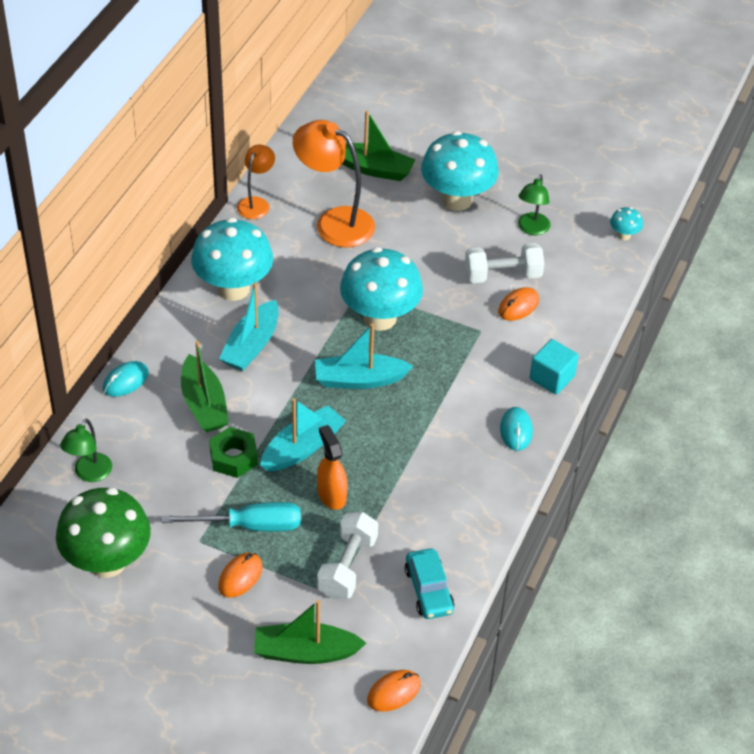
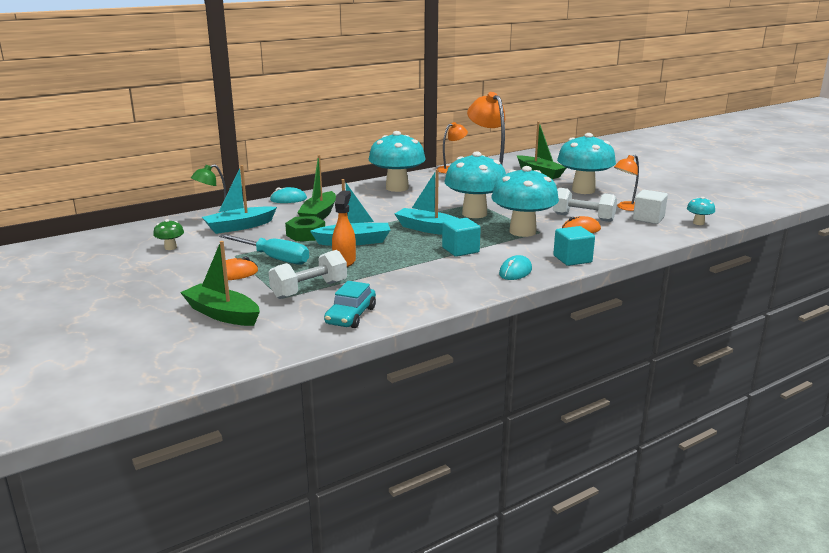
camera: 35 degrees right, 25 degrees down
green mushroom [56,488,151,578] -> green mushroom [153,219,184,250], size x0.42
turquoise boat [219,283,279,371] -> turquoise boat moved to [202,165,277,234]
orange mouse [367,670,421,712] -> none
green lamp [518,174,550,235] -> orange lamp [614,155,639,211]
none -> turquoise cube [442,218,481,257]
none -> turquoise mushroom [491,166,559,237]
none -> white cube [633,190,668,224]

